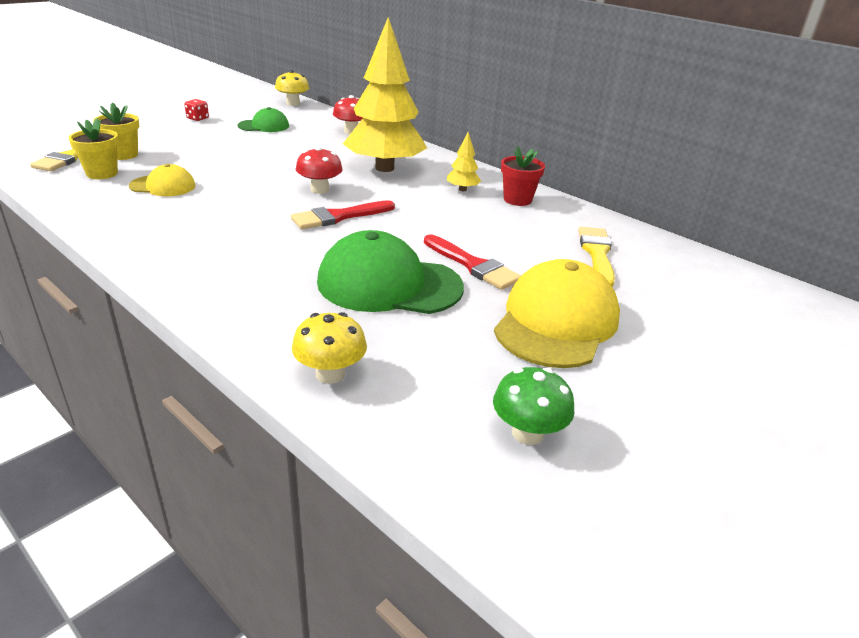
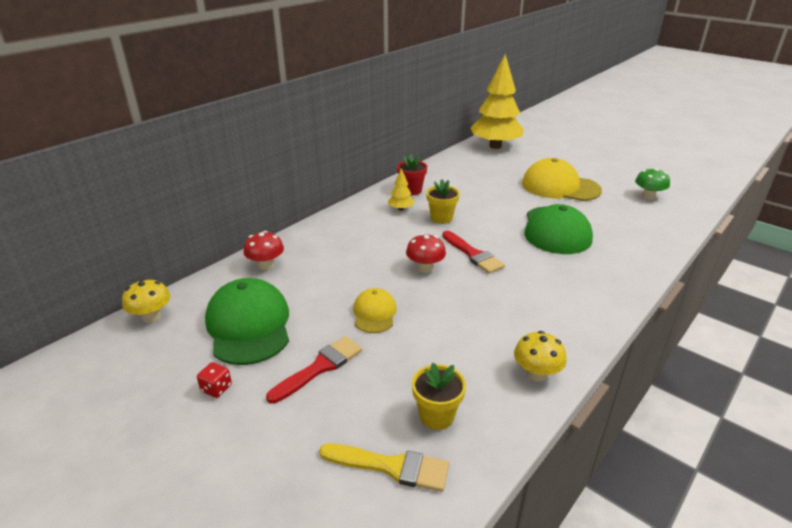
camera: 90 degrees left, 0 degrees up
yellow flower pot [93,102,139,160] -> yellow flower pot moved to [426,179,460,224]
yellow cap [129,164,195,196] -> yellow cap moved to [353,288,397,333]
green cap [237,107,289,132] -> green cap [205,278,289,365], size x1.84
yellow mushroom [292,312,367,384] -> yellow mushroom moved to [514,331,566,382]
yellow tree [343,17,427,172] -> yellow tree moved to [471,54,524,149]
red brush [424,234,521,290] -> red brush moved to [266,336,362,404]
yellow brush [578,227,615,287] -> none

